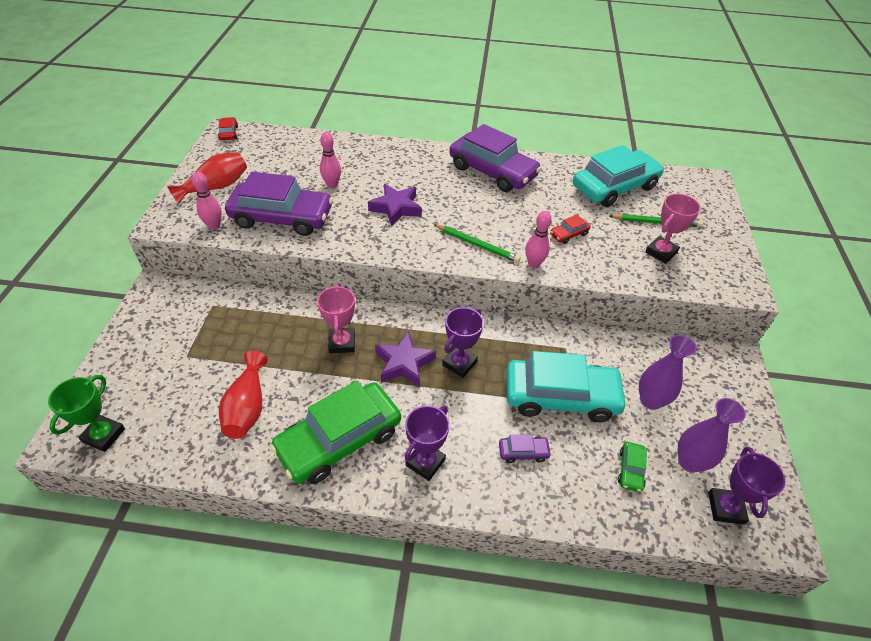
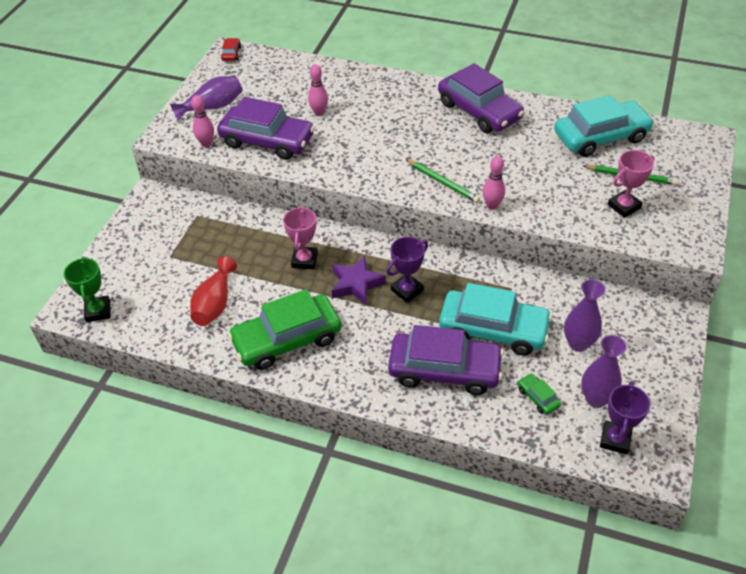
camera: 15 degrees right, 0 degrees up
green trophy [48,375,125,452] -> green trophy turned 45 degrees counterclockwise [64,257,111,322]
red vase [167,152,247,204] -> purple vase [170,76,243,121]
purple star [368,184,422,226] -> none
purple trophy [405,406,449,481] -> none
purple car [499,434,552,463] -> purple car [388,325,504,395], size x2.45
red car [550,215,590,244] -> none
green car [618,442,647,492] -> green car turned 120 degrees clockwise [518,373,561,415]

